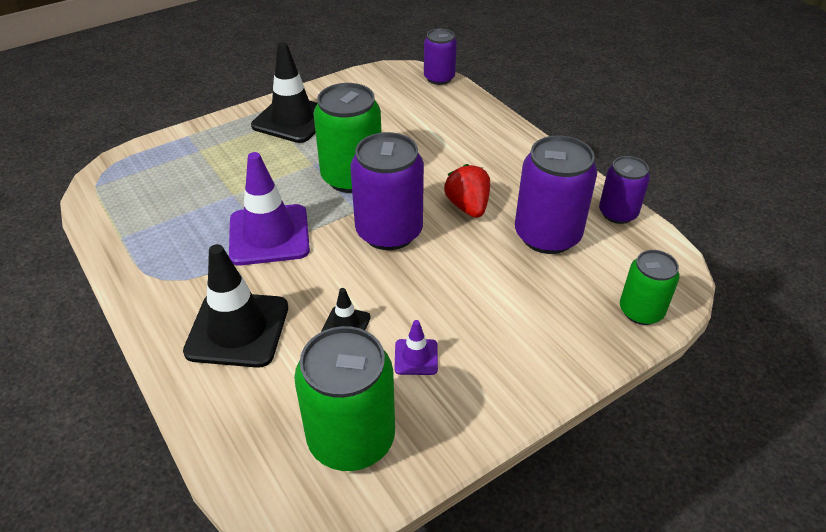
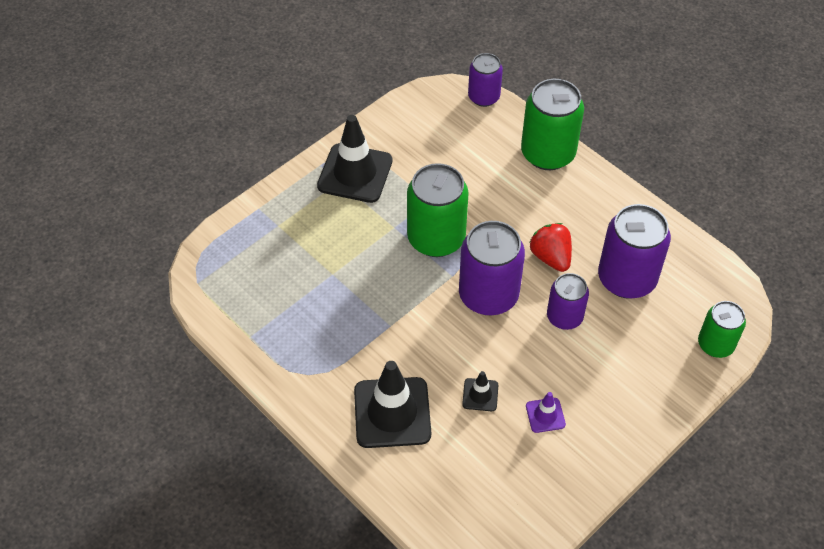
camera: 10 degrees left, 10 degrees up
purple traffic cone [229,152,310,265] -> none
green can [294,326,395,471] -> green can moved to [521,79,584,170]
purple can [599,156,650,224] -> purple can moved to [547,273,589,330]

